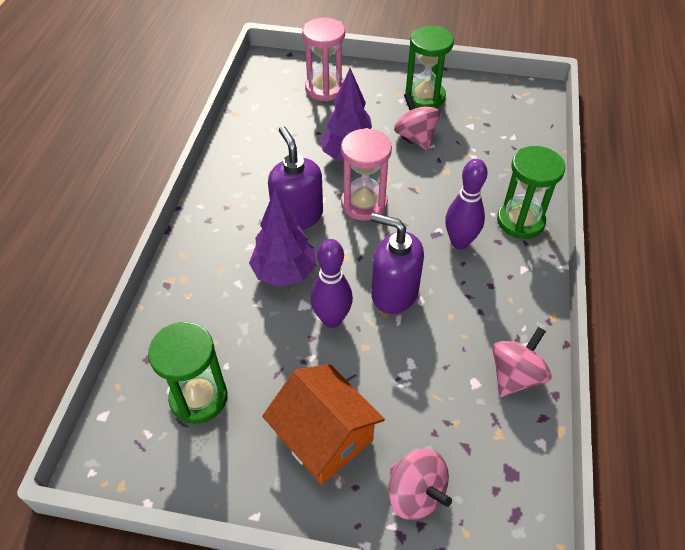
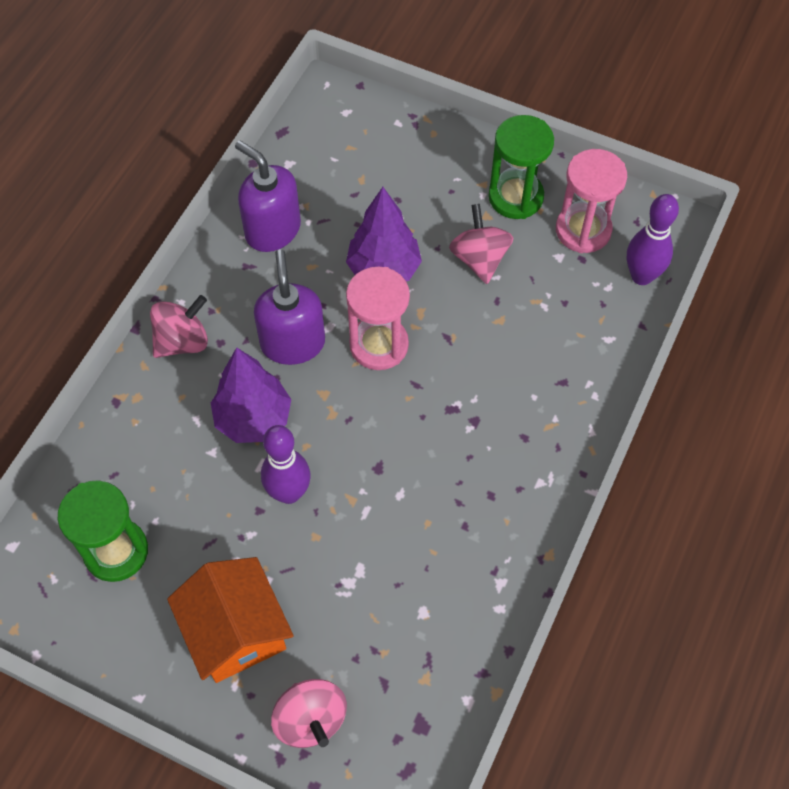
camera: 15 degrees right, 10 degrees up
pink hourglass [302,18,345,102] -> pink hourglass moved to [556,149,627,253]
purple soap dispenser [370,213,424,314] -> purple soap dispenser moved to [235,140,301,252]
purple bowling pin [445,159,488,249] -> purple bowling pin moved to [627,194,679,285]
pink spinning top [492,327,552,397] -> pink spinning top moved to [150,295,208,358]
green hourglass [497,146,565,239] -> none

